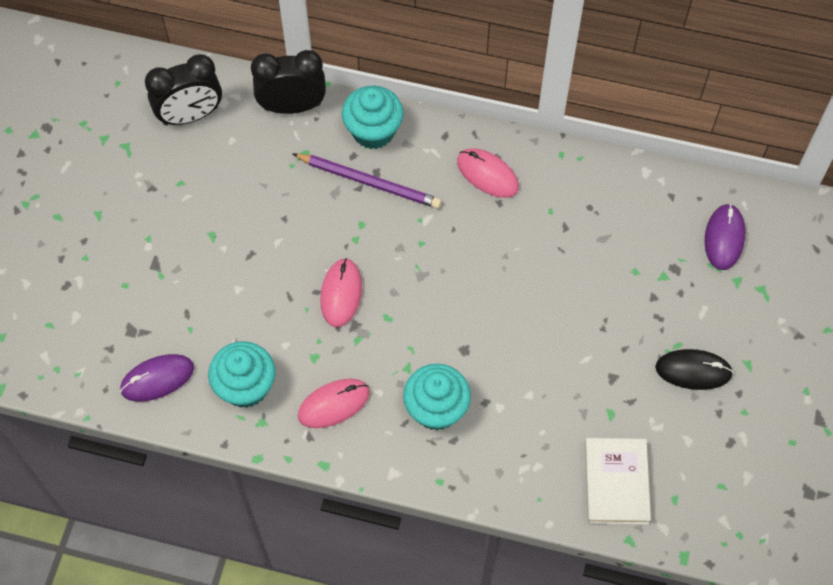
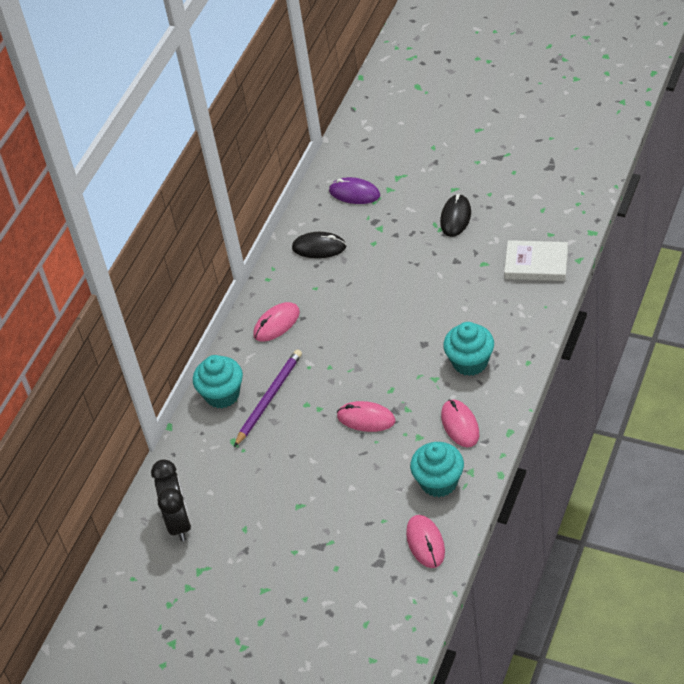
camera: 75 degrees left, 15 degrees down
purple mouse [120,354,194,402] -> pink mouse [406,515,445,568]
black clock [251,50,326,114] -> none
none -> black mouse [292,232,346,258]

